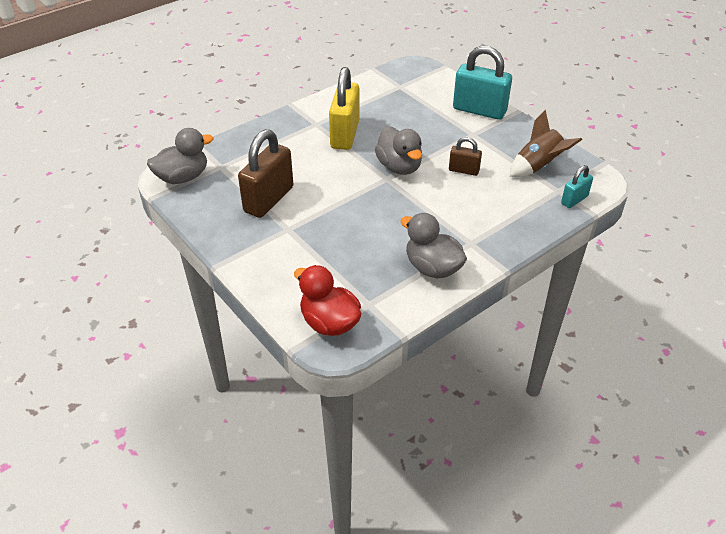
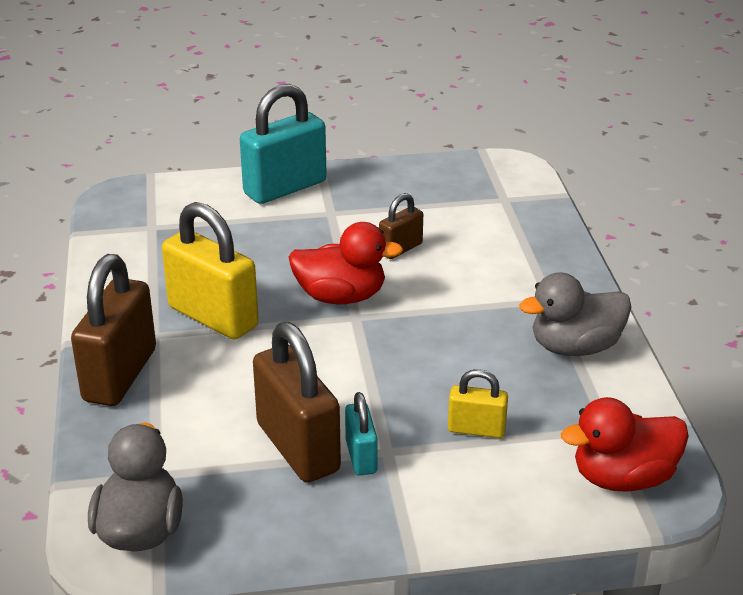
camera: 60 degrees left, 10 degrees down
grey duck [375,126,422,175] -> red duck [289,222,403,304]
brown rocket [510,109,582,177] -> none
turquoise padlock [561,165,593,208] -> turquoise padlock moved to [345,392,378,476]
none -> brown padlock [71,254,156,406]
none -> yellow padlock [448,369,508,438]

